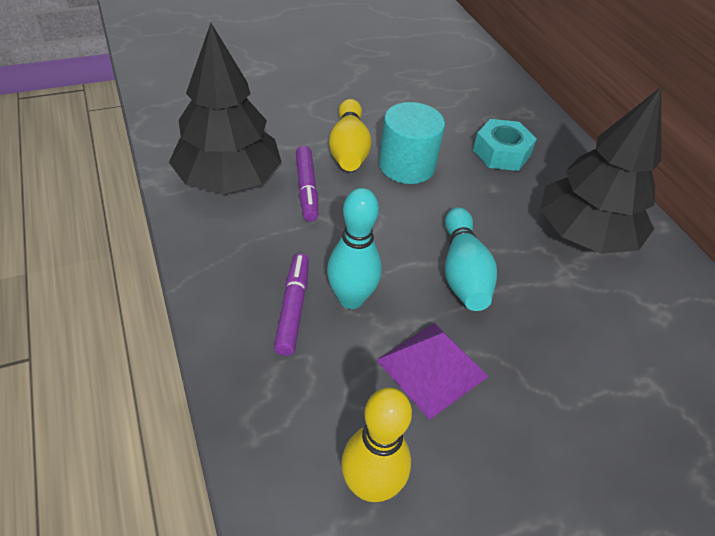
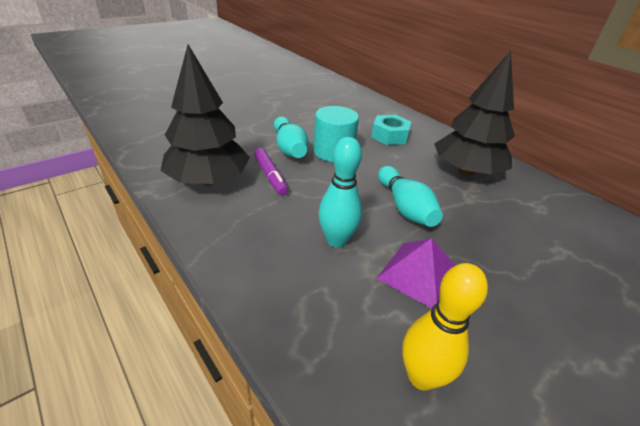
camera: 15 degrees left, 10 degrees down
purple marker [274,253,309,356] -> none
yellow bowling pin [329,99,372,171] -> turquoise bowling pin [274,117,308,158]

